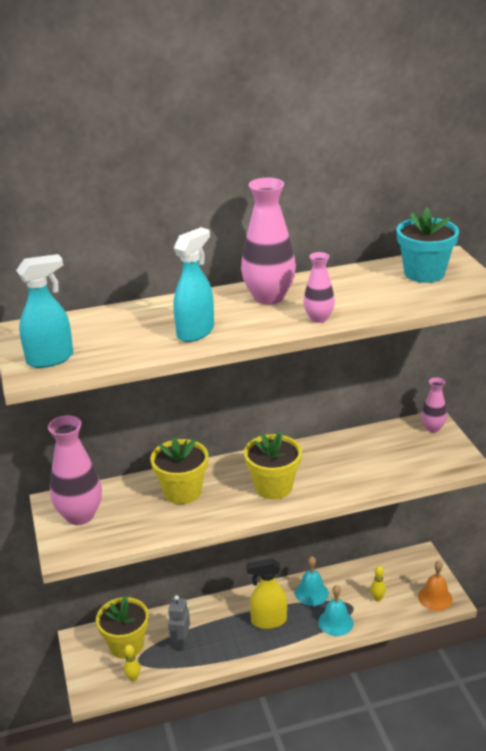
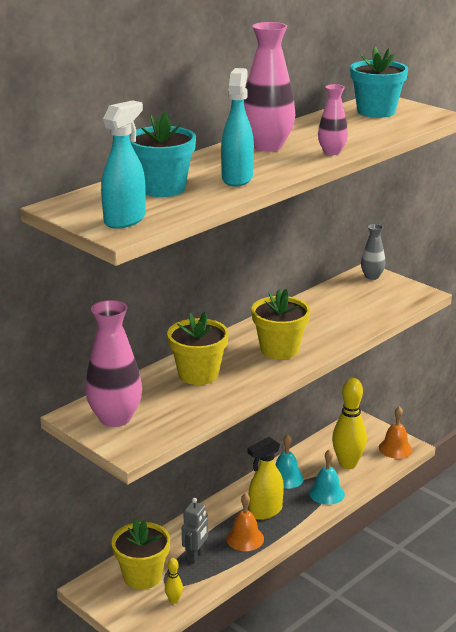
camera: 30 degrees left, 5 degrees down
grey robot [168,595,190,650] -> grey robot turned 135 degrees counterclockwise [182,498,208,563]
yellow bowling pin [371,566,386,602] -> yellow bowling pin [332,378,367,469], size x2.23
pink vase [421,377,447,432] -> grey vase [361,224,385,280]
none -> turquoise flower pot [129,111,196,197]
none -> orange bell [226,493,264,551]

